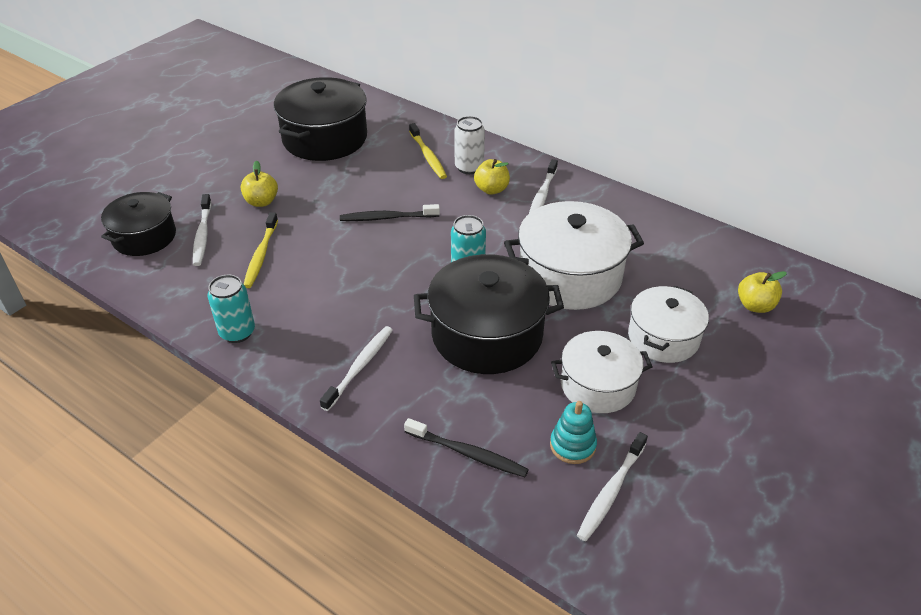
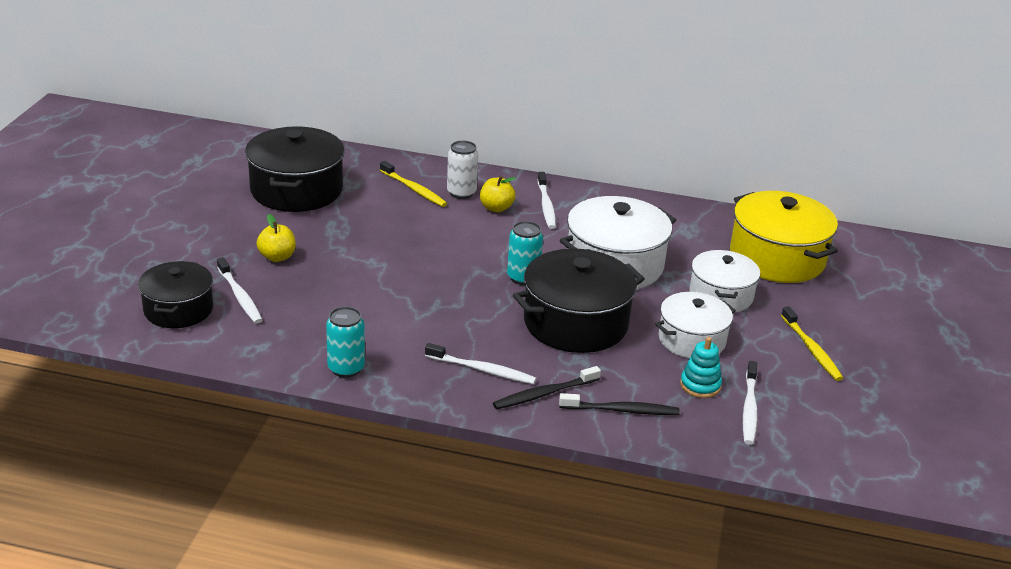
camera: 25 degrees left, 10 degrees down
yellow toothbrush [244,212,278,288] -> yellow toothbrush moved to [781,306,843,381]
white toothbrush [320,326,393,411] -> white toothbrush turned 105 degrees clockwise [425,343,536,384]
black toothbrush [340,204,440,221] -> black toothbrush moved to [493,366,601,409]
yellow apple [738,271,787,313] -> yellow pot [730,191,838,283]

